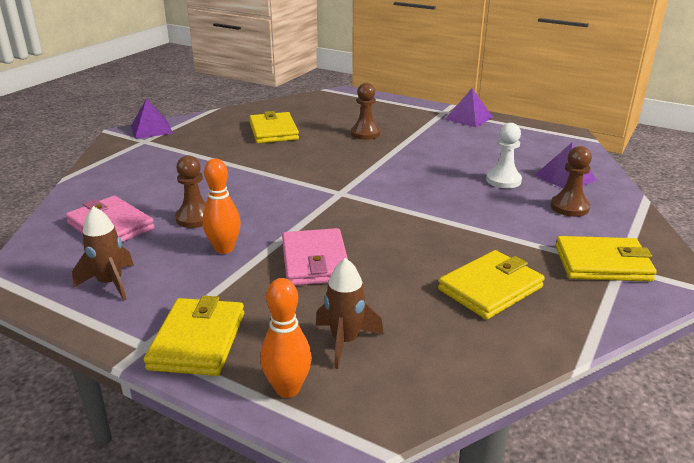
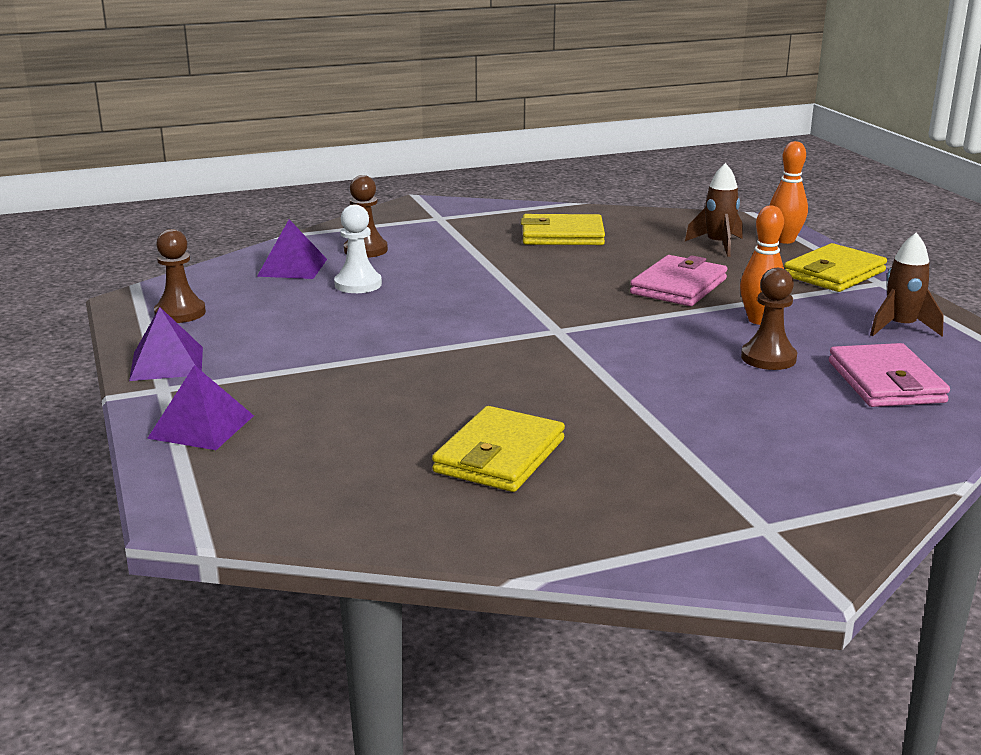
camera: 140 degrees left, 5 degrees down
purple pyramid [131,98,173,139] -> purple pyramid moved to [147,365,254,450]
brown pawn [351,83,381,140] -> brown pawn moved to [154,229,206,323]
yellow wallet [555,236,657,282] -> none

